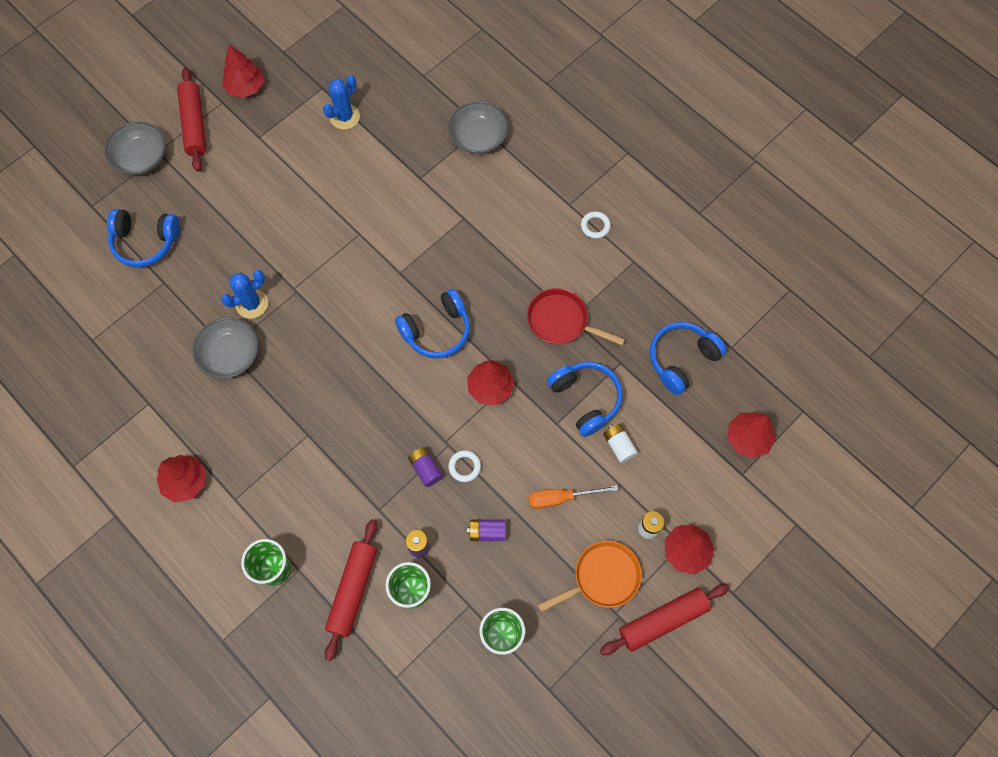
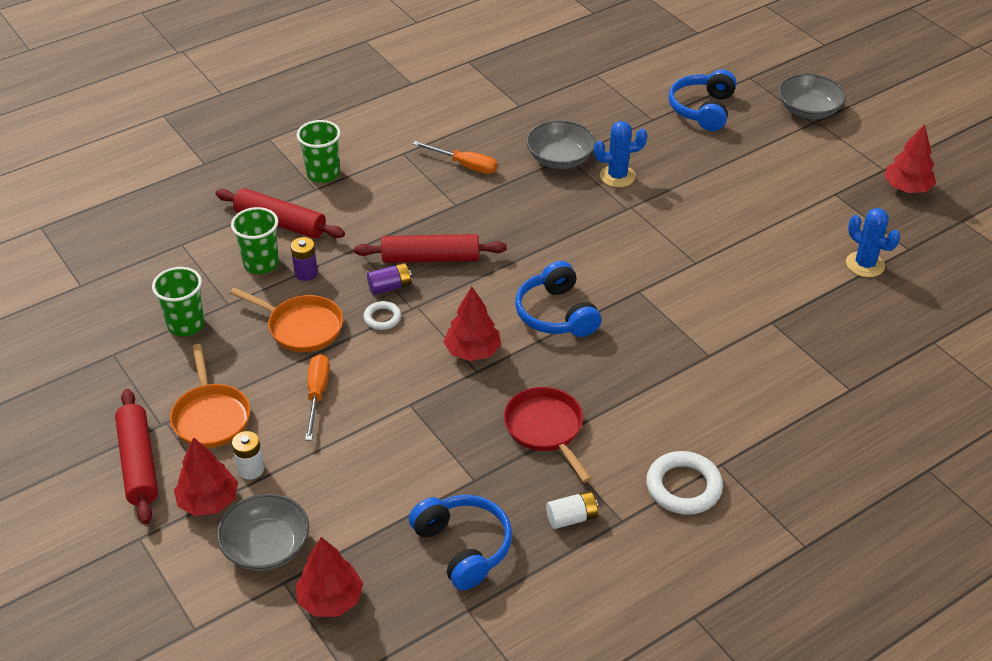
camera: 100 degrees right, 25 degrees down
red tree [157,455,206,503] -> none
red rolling pin [177,68,207,172] -> red rolling pin moved to [354,234,507,263]
blue cactus [221,270,268,319] -> blue cactus turned 75 degrees counterclockwise [594,121,647,187]
grey bowl [448,101,508,154] -> grey bowl moved to [217,494,309,571]
purple battery [467,519,506,541] -> orange pan [230,287,343,352]
red pan [527,288,625,345] -> red pan turned 60 degrees counterclockwise [504,387,592,483]
blue headphones [547,362,623,437] -> none
white ring [581,211,611,239] -> white ring [646,451,723,515], size x1.80
white battery [603,424,638,463] -> white battery moved to [546,491,598,529]
none -> orange screwdriver [413,141,497,174]

